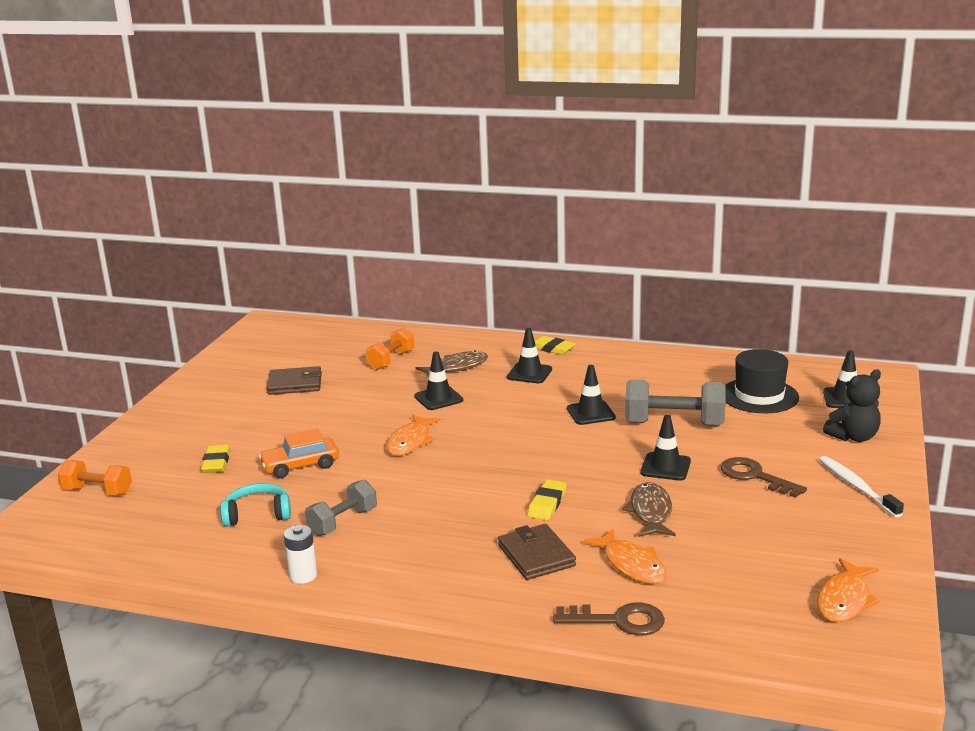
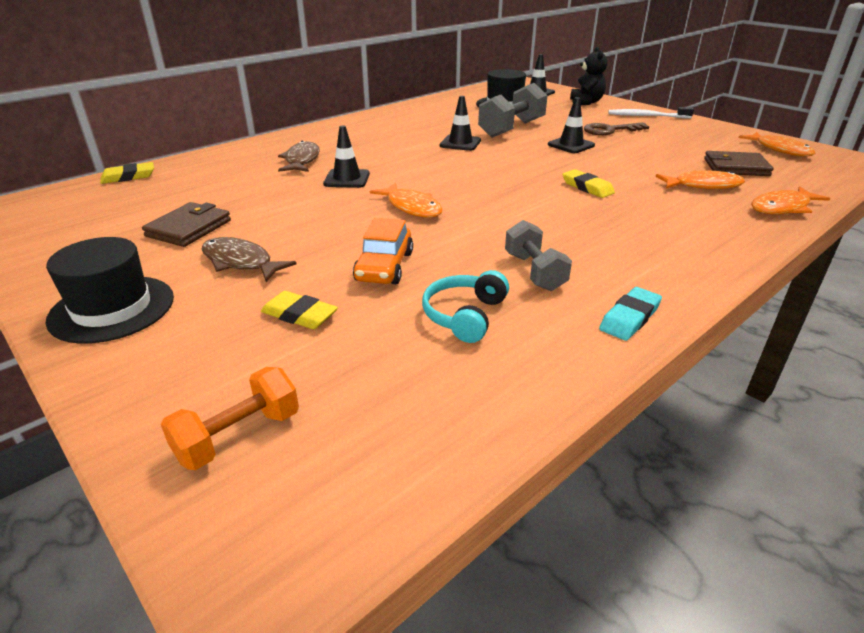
camera: 60 degrees left, 10 degrees up
white battery [284,525,317,584] -> turquoise eraser [599,287,662,341]
orange dumbbell [366,327,415,370] -> none
brown wallet [498,524,576,580] -> brown wallet moved to [704,151,774,176]
black traffic cone [507,328,552,383] -> none
yellow eraser [535,336,576,355] -> yellow eraser moved to [100,162,154,184]
brown key [553,603,665,636] -> orange fish [751,186,830,215]
brown fish [623,482,676,537] -> brown fish moved to [202,237,296,282]
none -> black hat [46,237,174,344]

